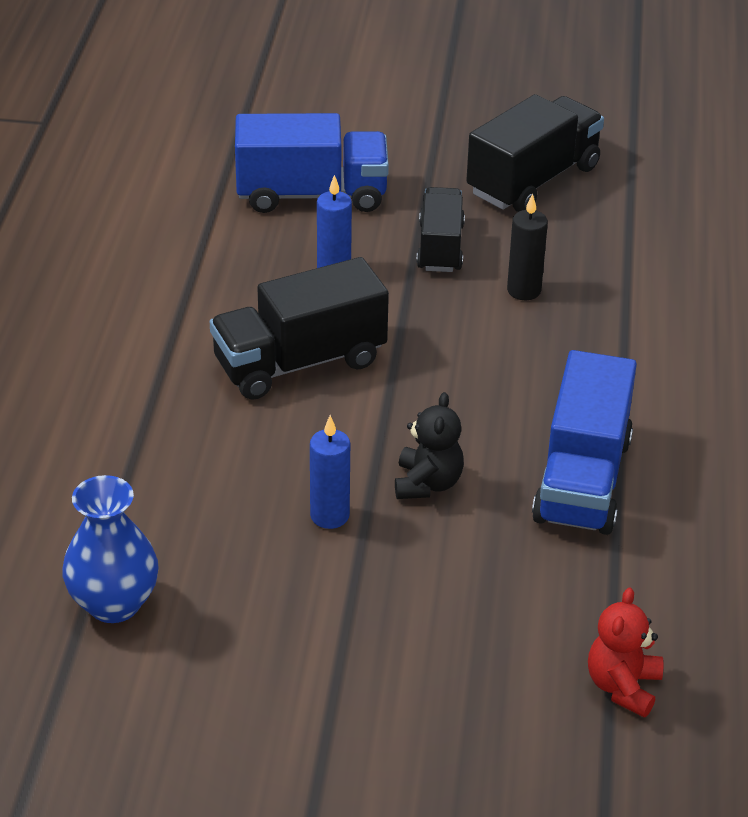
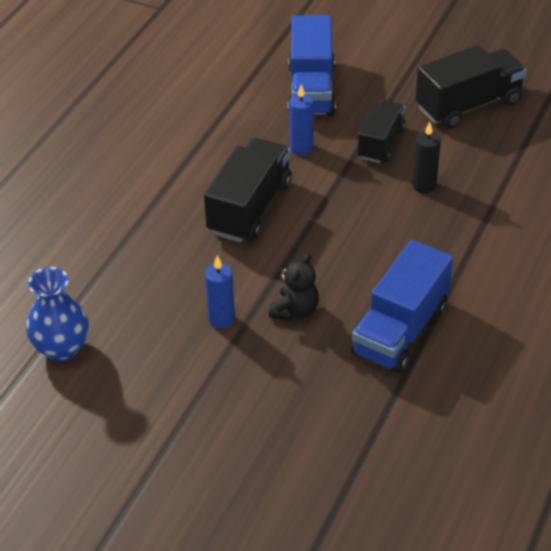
camera: 20 degrees right, 5 degrees up
black truck [210,257,389,400] -> black truck turned 120 degrees clockwise [204,138,292,242]
blue truck [235,113,389,213] -> blue truck turned 75 degrees clockwise [287,15,336,116]
red teddy bear [588,587,663,717] -> none

